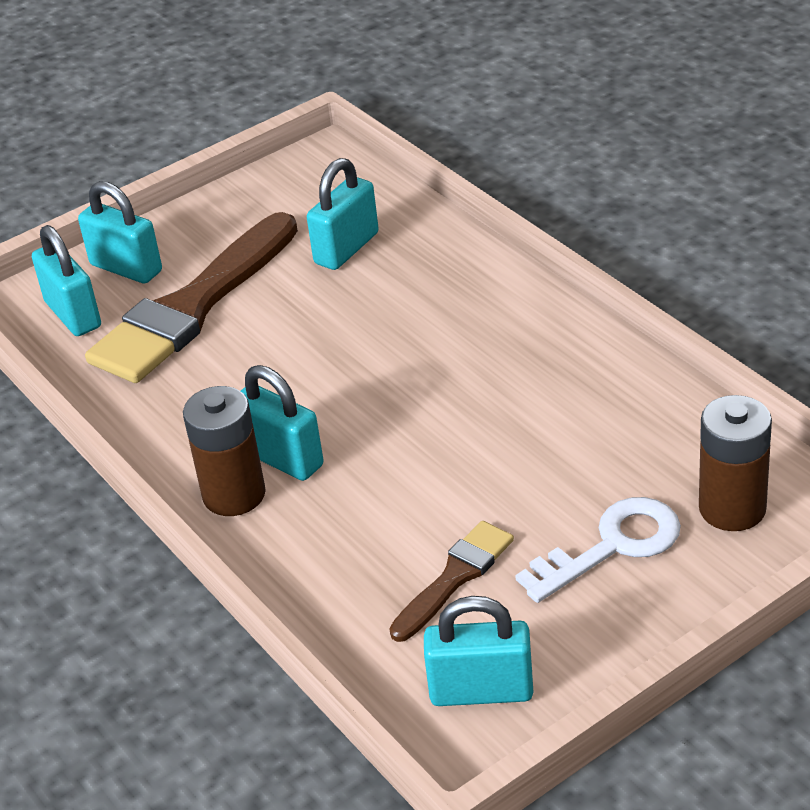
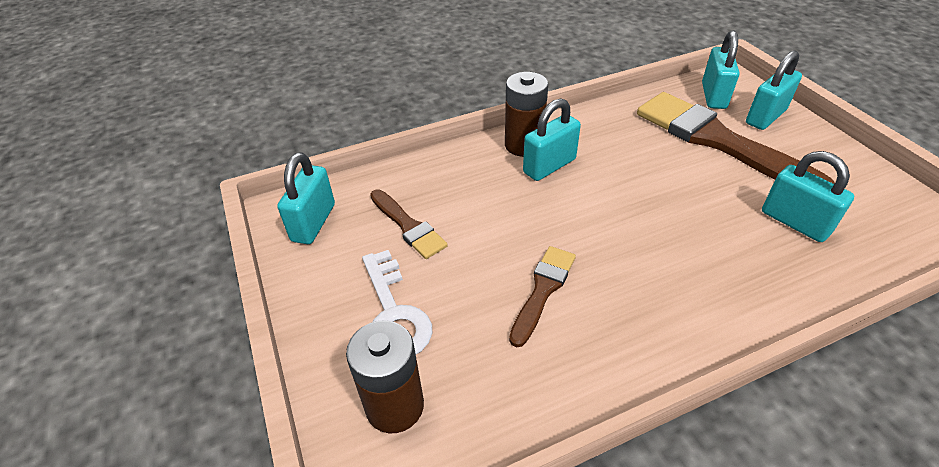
camera: 100 degrees right, 5 degrees up
turquoise padlock [32,225,101,336] -> turquoise padlock turned 60 degrees counterclockwise [702,30,740,109]
none -> brown brush [509,246,576,347]

